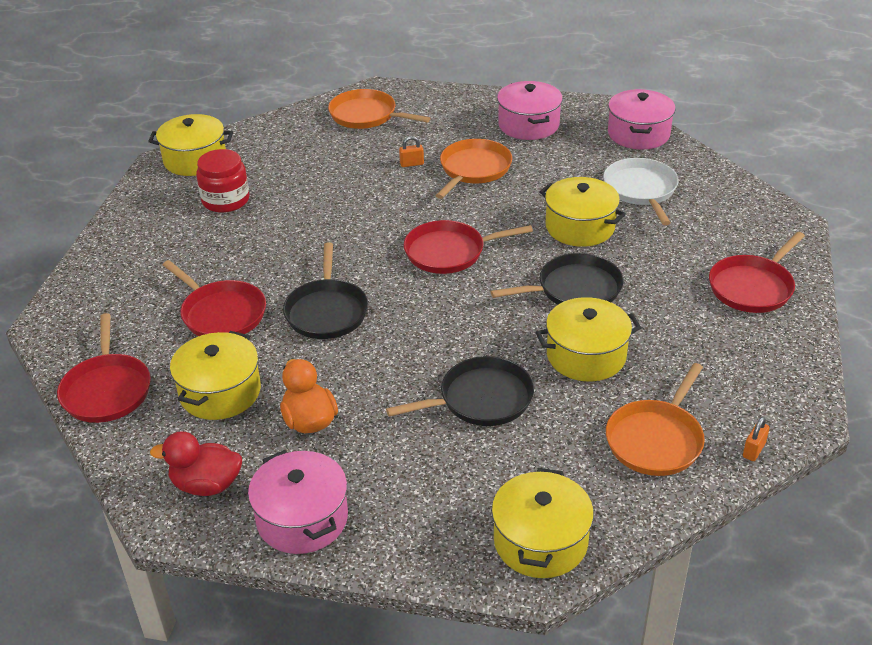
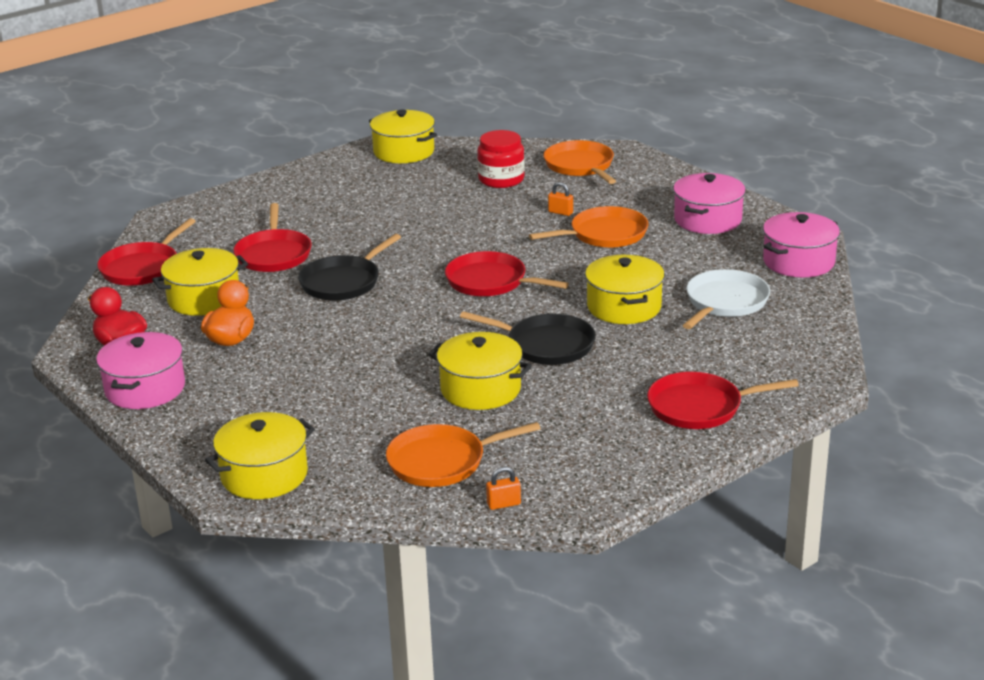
camera: 40 degrees right, 10 degrees down
red jar [196,149,250,213] -> red jar moved to [477,130,525,188]
black pan [386,356,534,426] -> none

